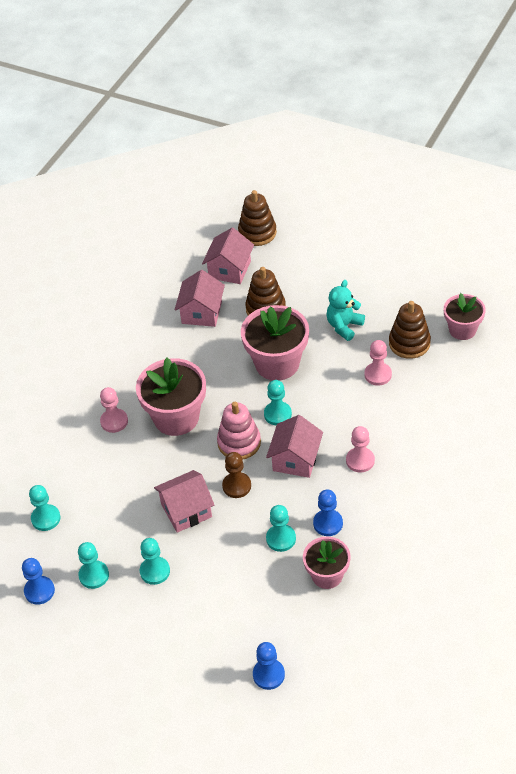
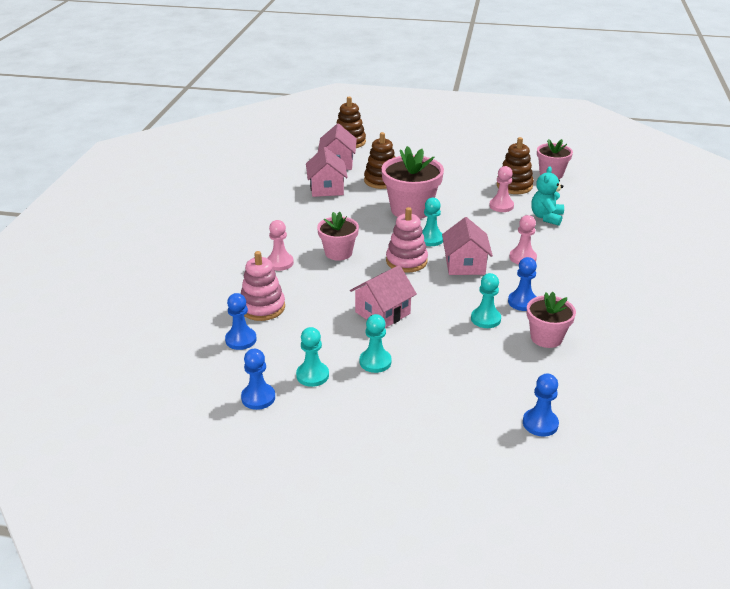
camera: 20 degrees left, 15 degrees down
turquoise pawn [29,485,60,531] -> blue pawn [225,293,257,350]
pink flower pot [136,358,206,436] -> pink flower pot [317,212,359,261], size x0.62
brown pawn [222,452,251,498] -> none
turquoise teddy bear [326,280,365,341] -> turquoise teddy bear moved to [531,166,564,226]
none -> pink stacking toy [241,251,285,321]

